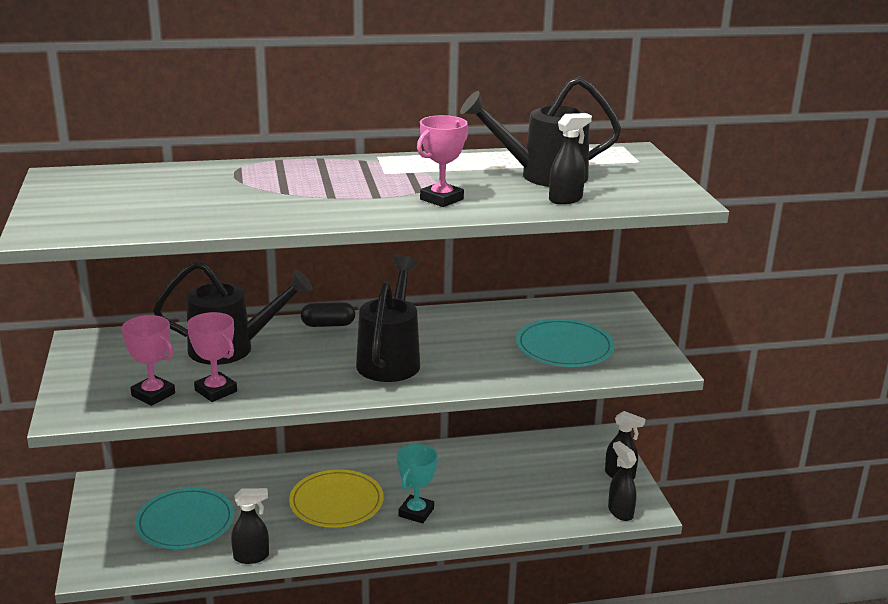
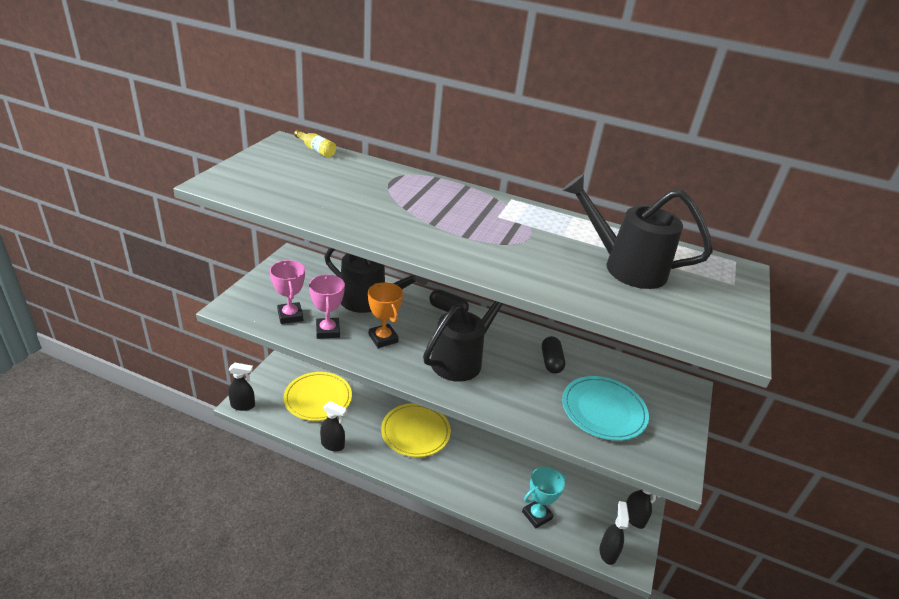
camera: 30 degrees right, 10 degrees up
turquoise plate [135,488,234,549] -> yellow plate [284,372,352,421]
turquoise trophy [397,444,438,523] -> turquoise trophy moved to [522,467,566,528]
pink trophy [417,115,469,207] -> none
black spray bottle [549,113,592,204] -> black spray bottle moved to [228,363,255,411]
none -> yellow bottle [294,130,336,157]
none -> orange trophy [368,282,403,348]
none -> black capsule [542,336,565,374]

